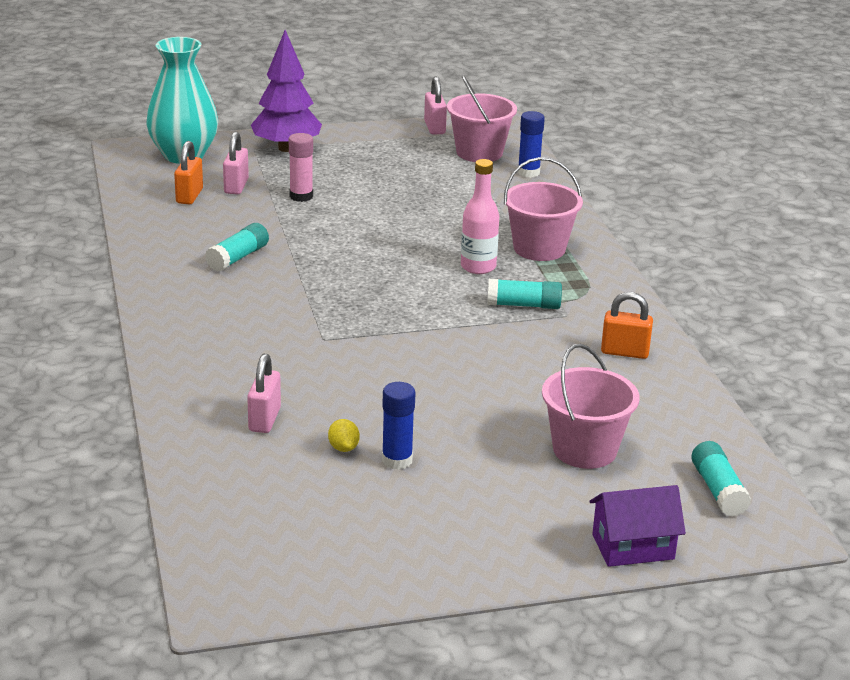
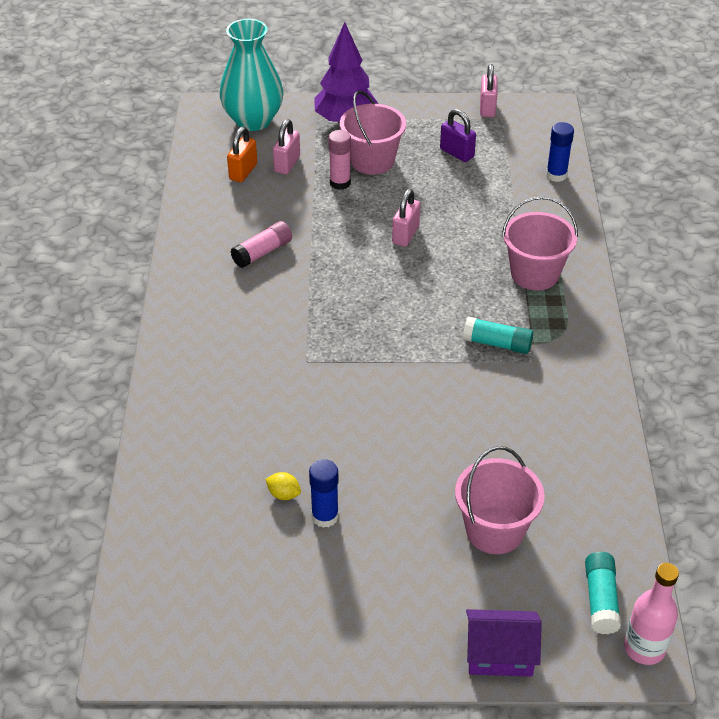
camera: 15 degrees right, 15 degrees up
turquoise glue stick [205,223,269,272] -> pink glue stick [230,221,292,268]
pink padlock [247,354,281,433] -> pink padlock moved to [392,189,420,247]
yellow lemon [328,419,360,452] -> yellow lemon turned 60 degrees counterclockwise [265,472,301,500]
pink bucket [447,75,517,162] -> pink bucket moved to [340,91,406,175]
pink bottle [461,159,499,274] -> pink bottle moved to [624,563,679,665]
orange padlock [601,292,653,359] -> none
none -> purple padlock [440,109,476,162]

